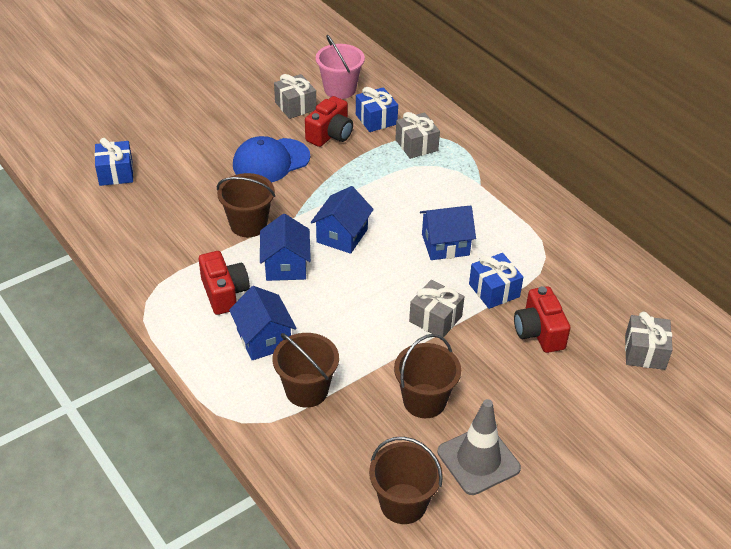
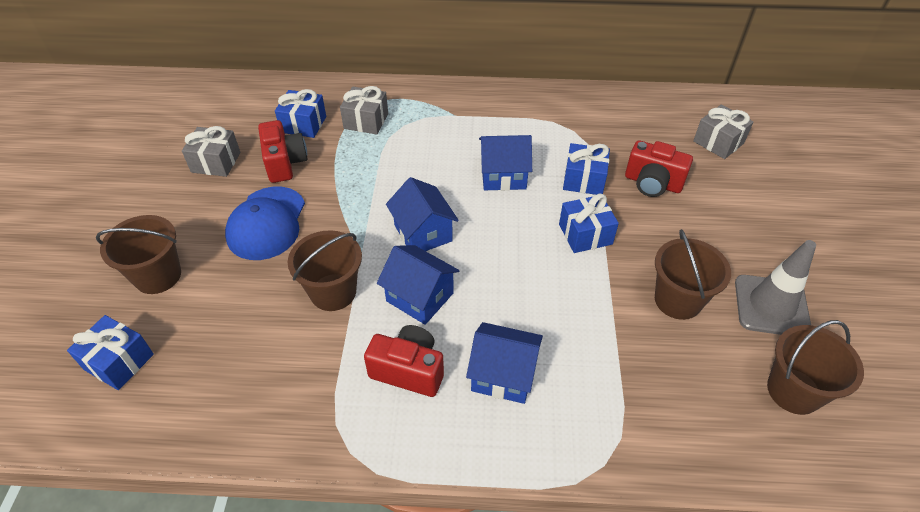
camera: 50 degrees left, 5 degrees up
brown bucket [272,333,339,408] -> brown bucket moved to [96,215,181,294]
pink bucket [316,34,365,99] -> none
grey gift [409,280,465,338] -> blue gift [559,194,619,253]
blue house [420,206,476,260] -> blue house turned 60 degrees clockwise [479,135,532,191]

